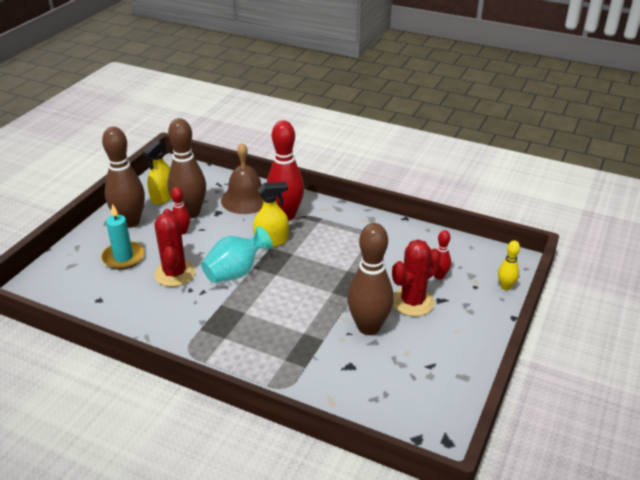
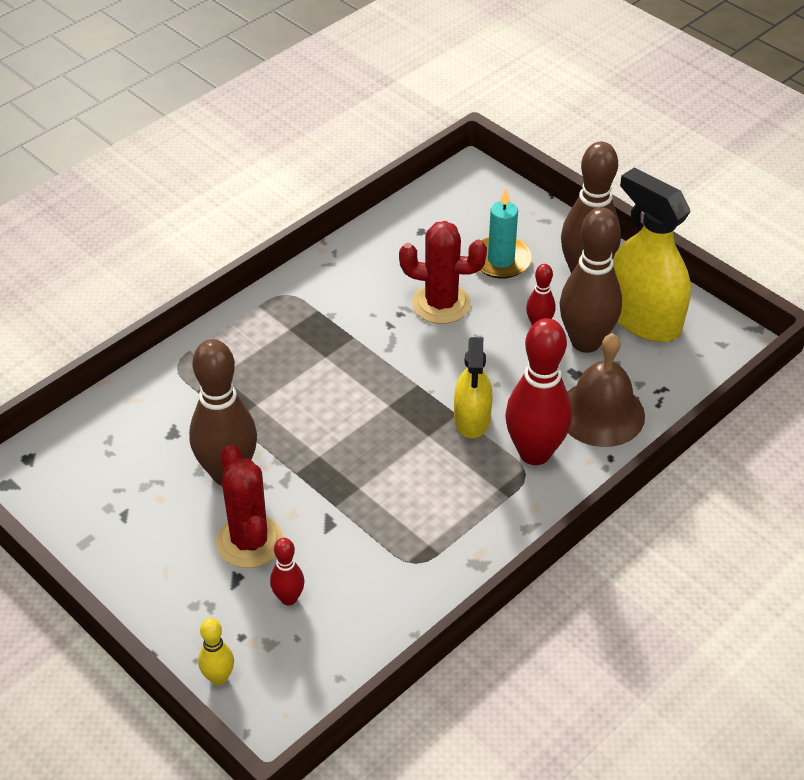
camera: 110 degrees right, 10 degrees up
yellow spray bottle [142,140,171,205] -> yellow spray bottle [613,167,691,342], size x1.64
turquoise vase [201,226,273,283] -> none

